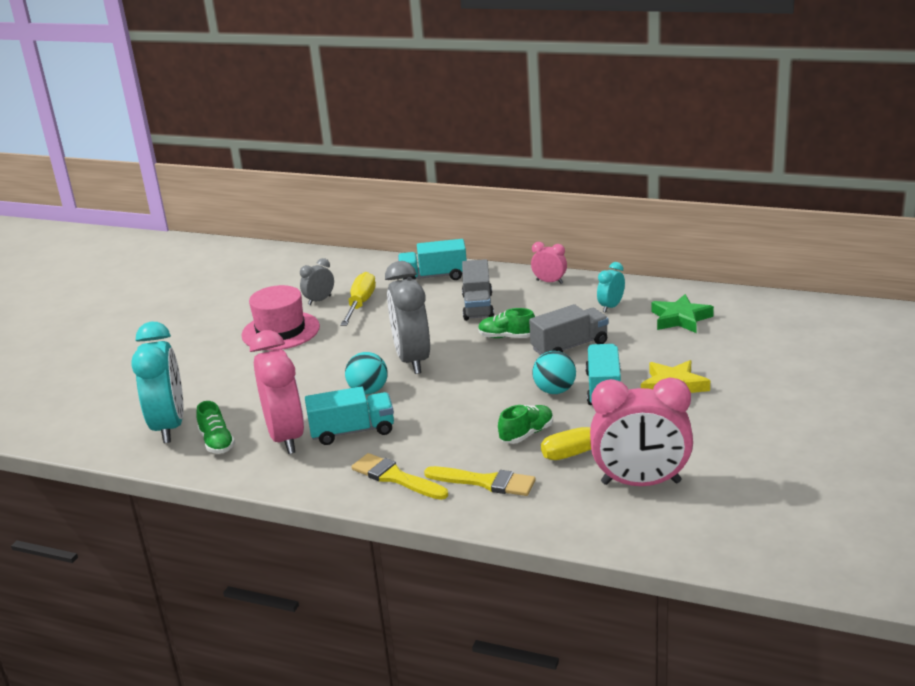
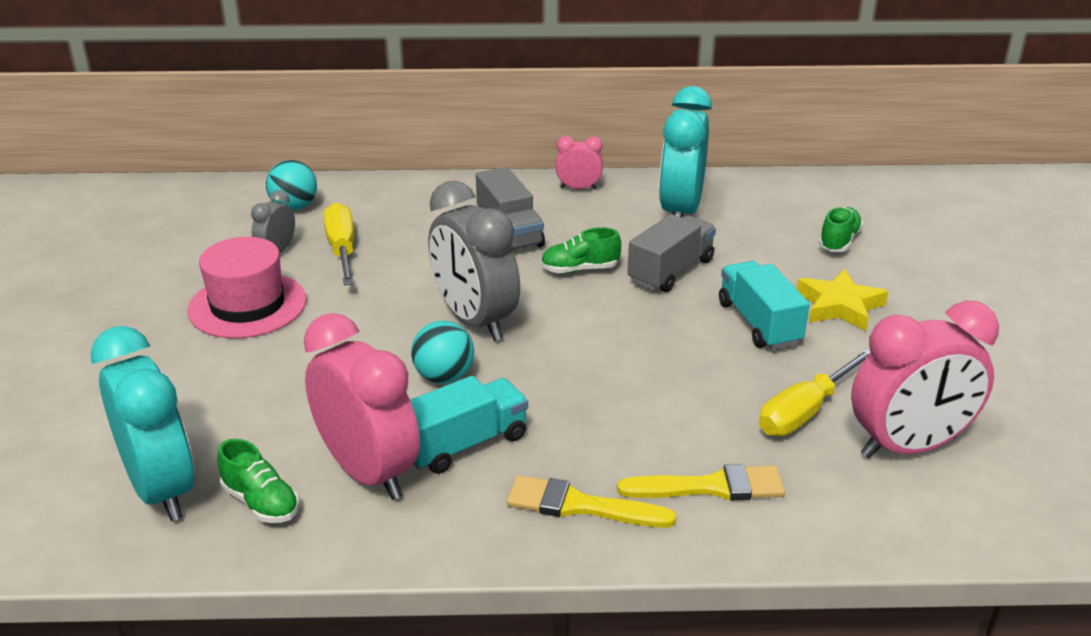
camera: 25 degrees left, 5 degrees up
turquoise truck [398,239,467,280] -> none
green shoe [498,405,553,444] -> green shoe moved to [819,207,863,252]
turquoise ball [532,351,576,394] -> turquoise ball moved to [266,160,317,210]
turquoise clock [597,262,625,312] -> turquoise clock [659,86,712,218], size x2.07
green star [652,294,714,333] -> none

